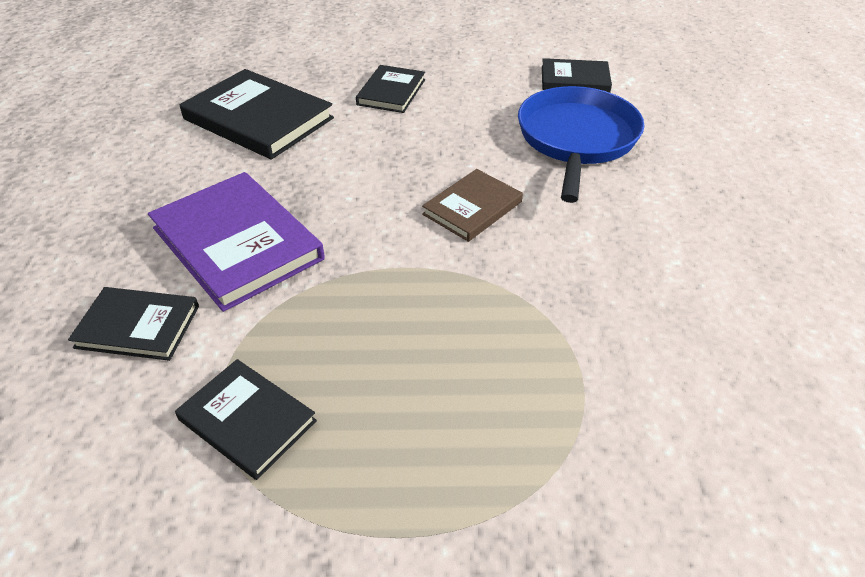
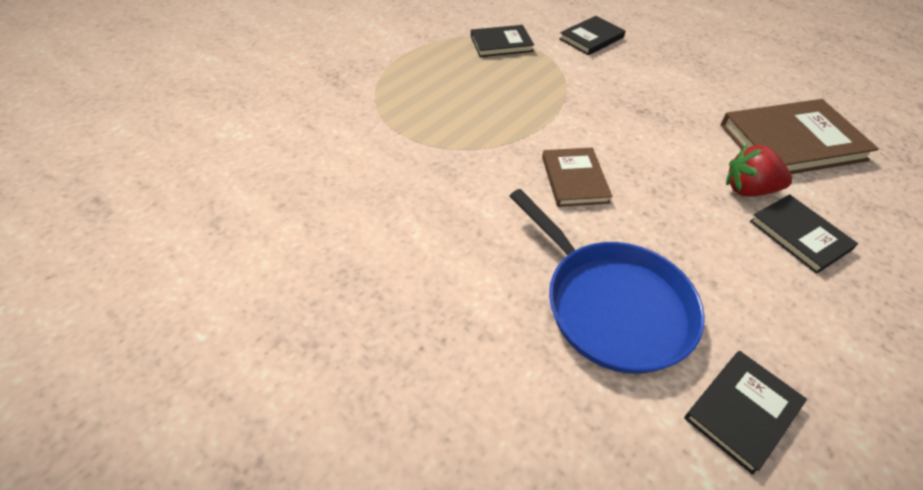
camera: 130 degrees right, 5 degrees up
purple book [148,172,325,312] -> none
black book [180,69,334,160] -> brown book [720,99,879,174]
none -> red strawberry [726,145,792,197]

